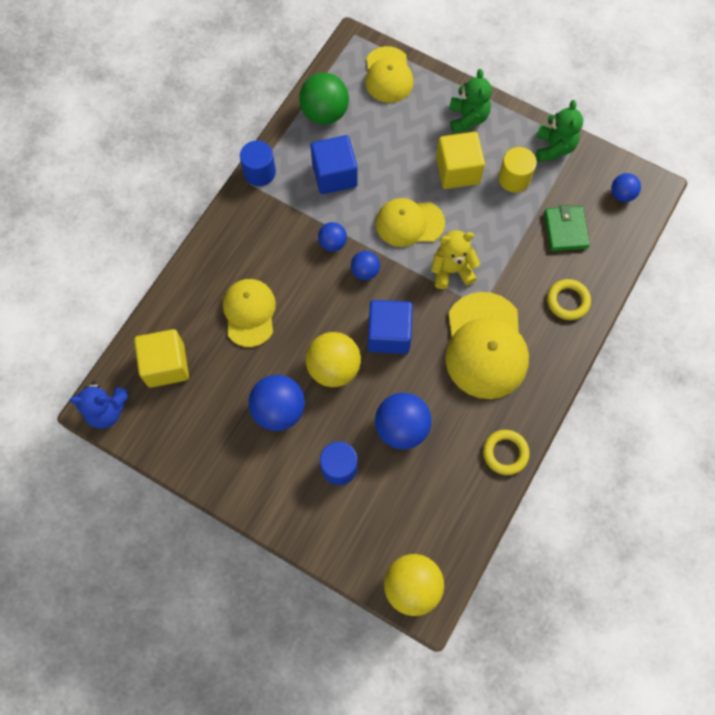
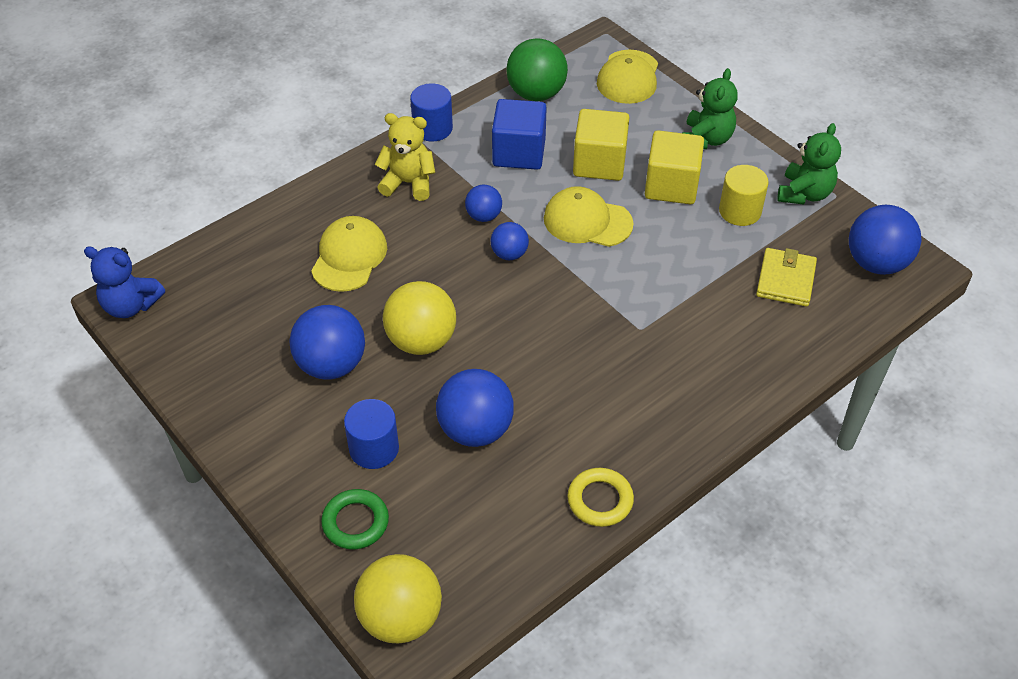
camera: 20 degrees right, 20 degrees down
yellow cube [134,329,189,388] -> yellow cube moved to [573,109,629,181]
blue cube [368,300,413,354] -> none
yellow teddy bear [431,230,480,289] -> yellow teddy bear moved to [375,113,435,201]
yellow cap [445,292,529,399] -> none
green wallet [544,205,590,251] -> yellow wallet [756,248,817,307]
yellow ring [547,279,591,320] -> none
blue ball [611,173,641,202] -> blue ball [849,205,922,275], size x1.79
none -> green ring [321,489,389,549]

